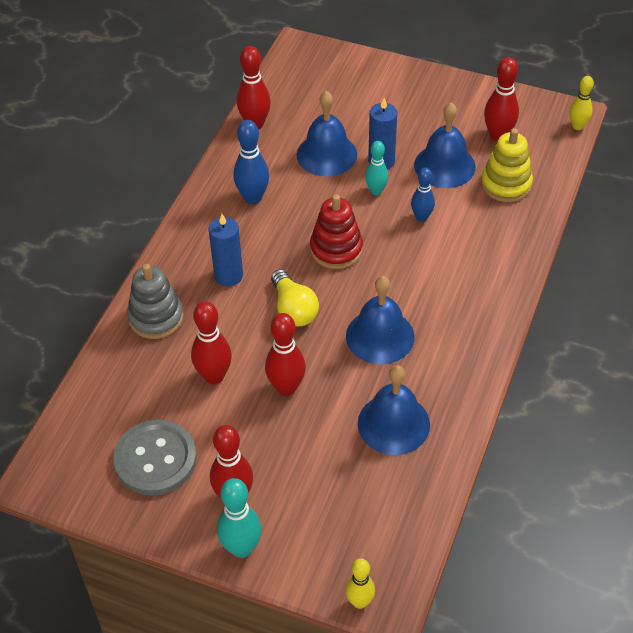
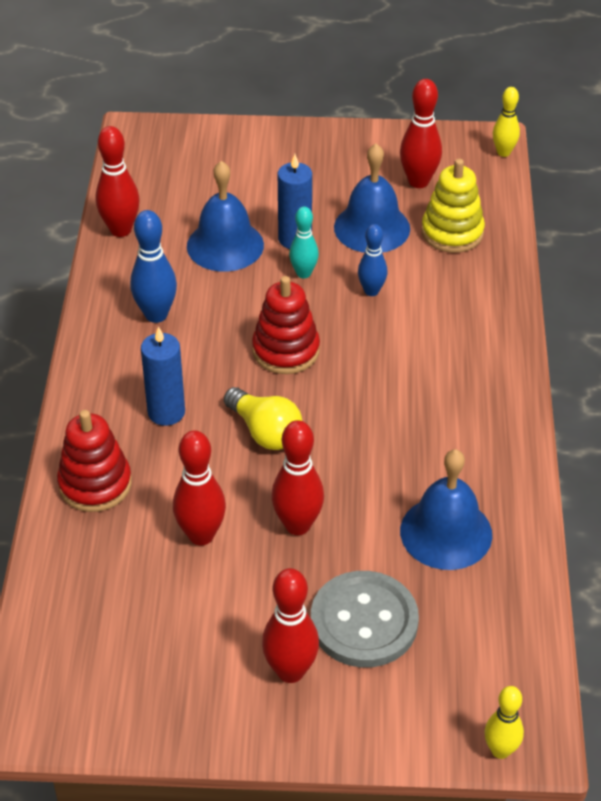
camera: 20 degrees left, 5 degrees down
grey button [113,420,197,496] -> grey button moved to [311,571,419,667]
grey stacking toy [127,264,184,339] -> red stacking toy [57,410,132,512]
turquoise bowling pin [217,478,262,558] -> none
blue bell [346,276,414,364] -> none

